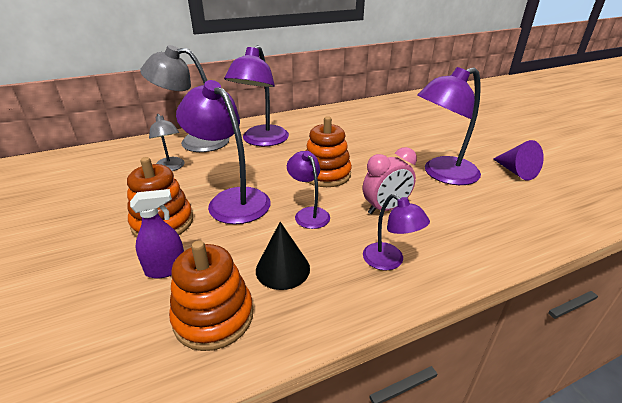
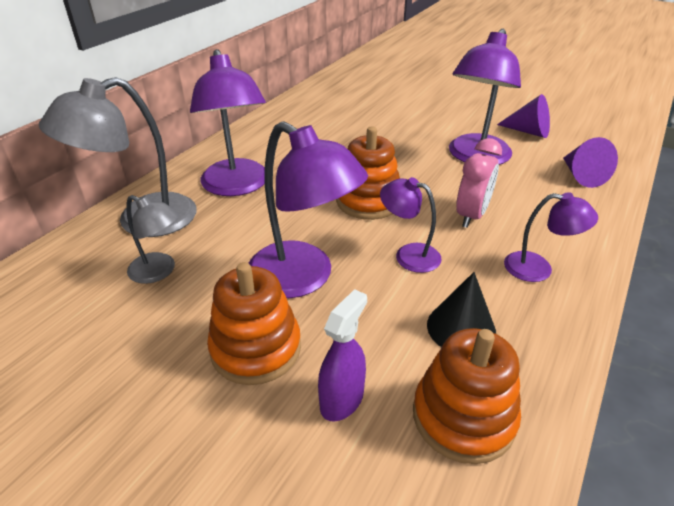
camera: 35 degrees left, 5 degrees up
purple lamp [176,80,271,224] -> purple lamp turned 150 degrees counterclockwise [249,122,368,298]
none -> purple cone [563,137,618,188]

